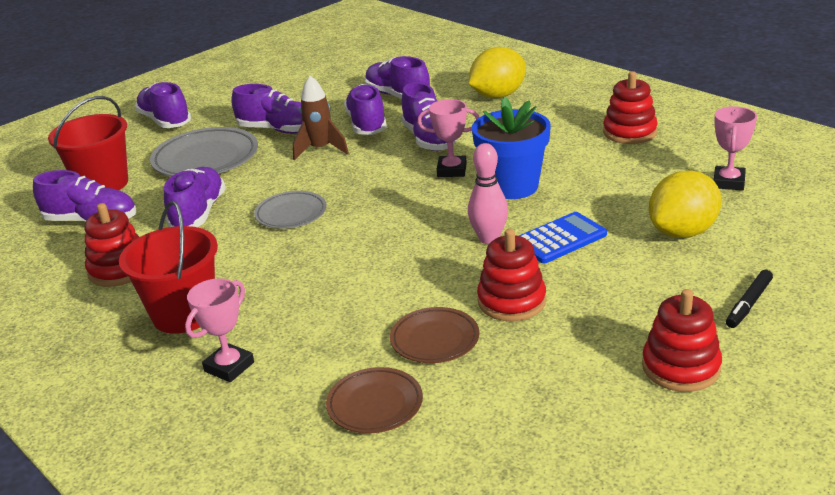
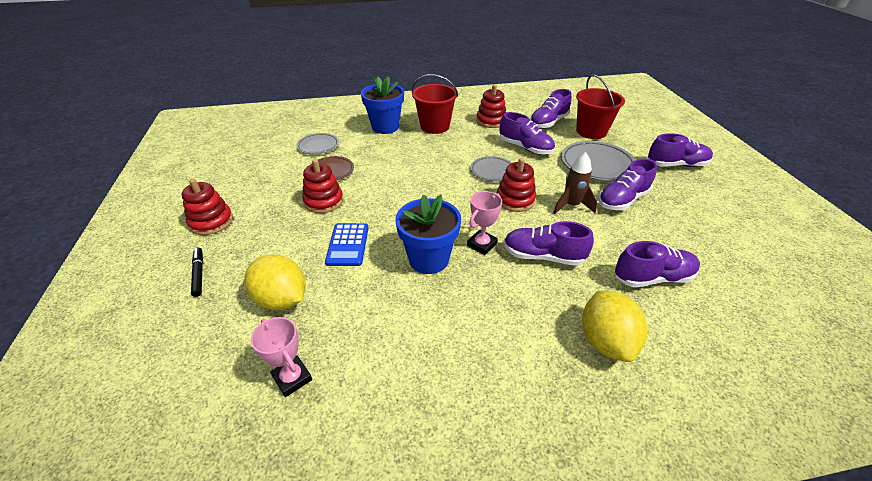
camera: 120 degrees right, 10 degrees up
pink trophy [185,278,254,382] -> blue flower pot [361,76,404,134]
brown plate [326,367,423,433] -> grey plate [296,133,339,155]
purple shoe [344,84,387,135] -> none
pink bowling pin [468,143,508,244] -> none
red stacking toy [603,71,658,144] -> red stacking toy moved to [497,158,536,212]
yellow lemon [649,170,722,238] -> yellow lemon turned 45 degrees counterclockwise [244,255,305,310]

